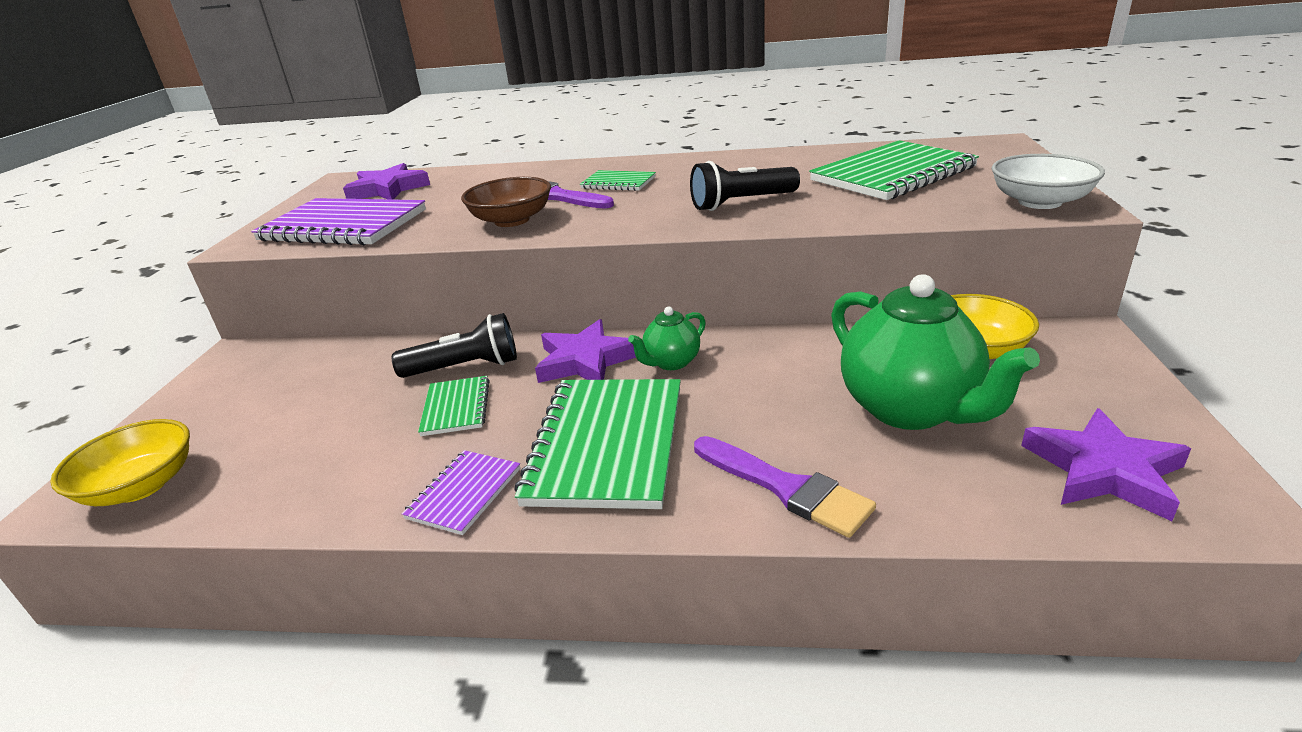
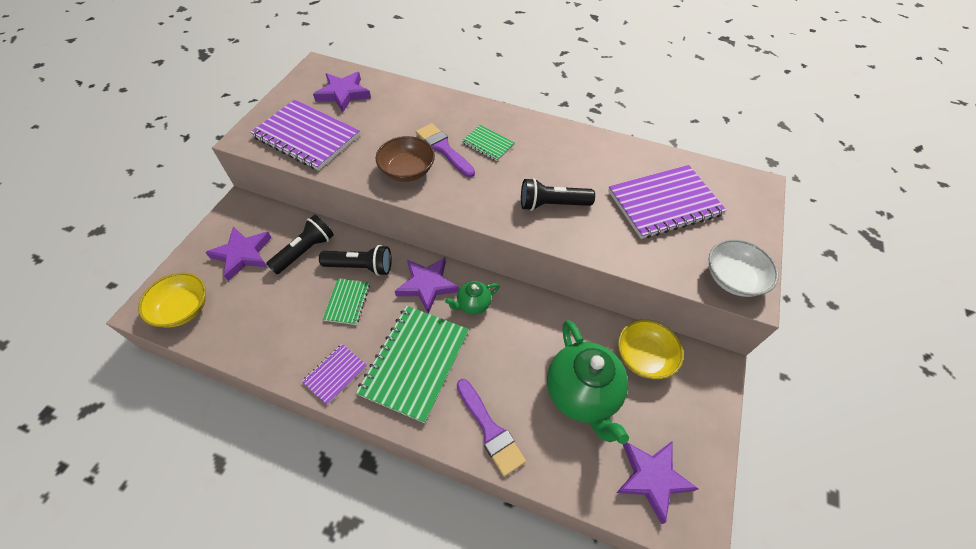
camera: 10 degrees right, 25 degrees up
green notebook [809,140,979,200] -> purple notebook [608,165,727,239]
none -> purple star [205,227,272,281]
none -> black flashlight [266,215,334,274]

